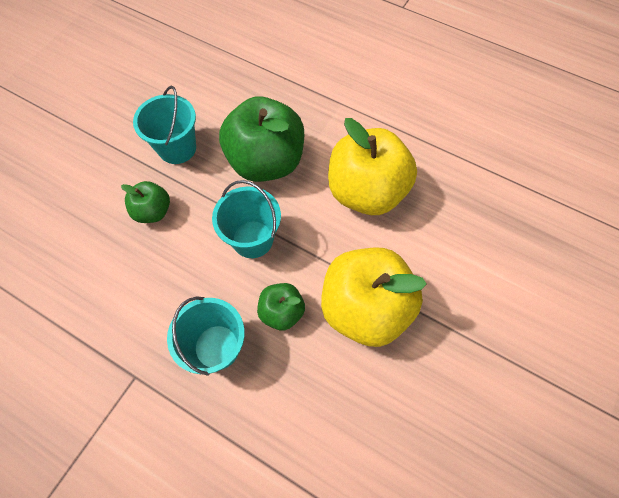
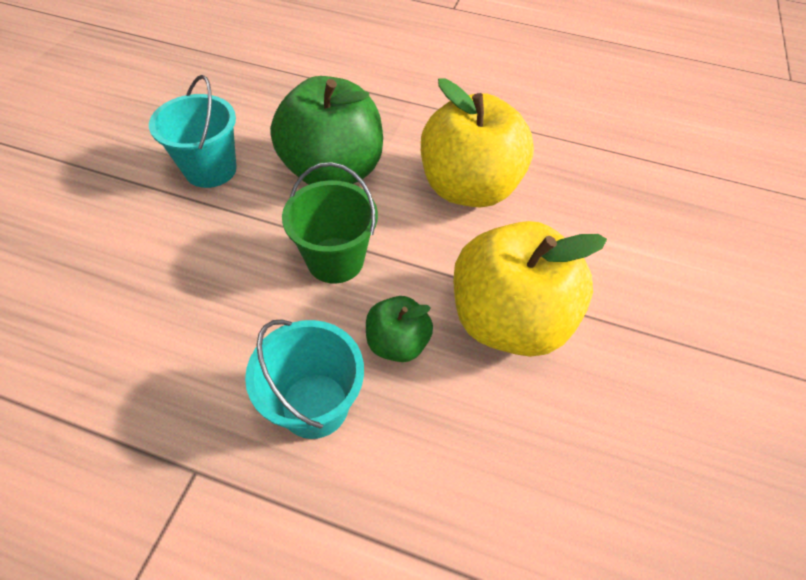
camera: 15 degrees left, 10 degrees down
green apple [121,181,170,223] -> none
turquoise bucket [212,180,281,258] -> green bucket [282,162,378,284]

